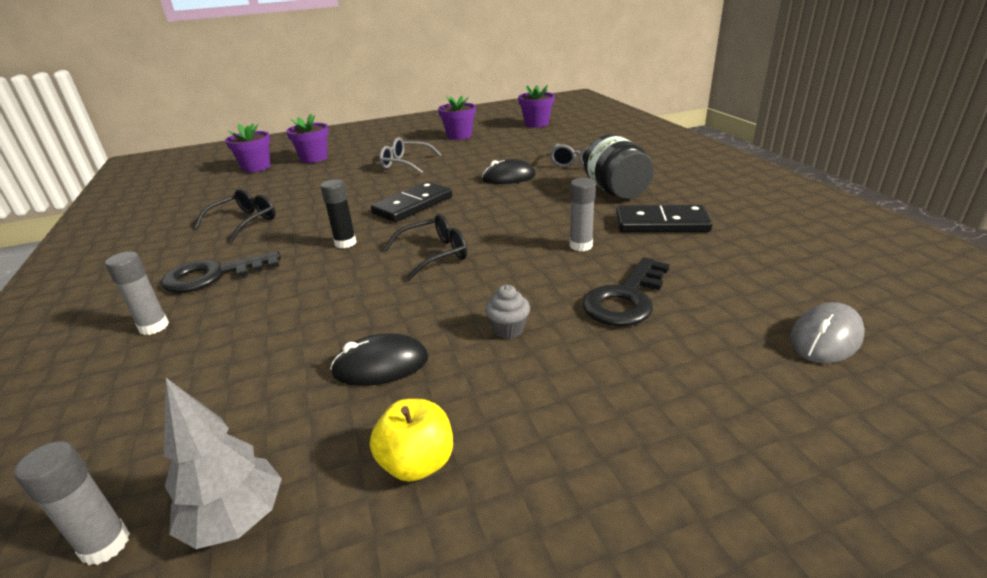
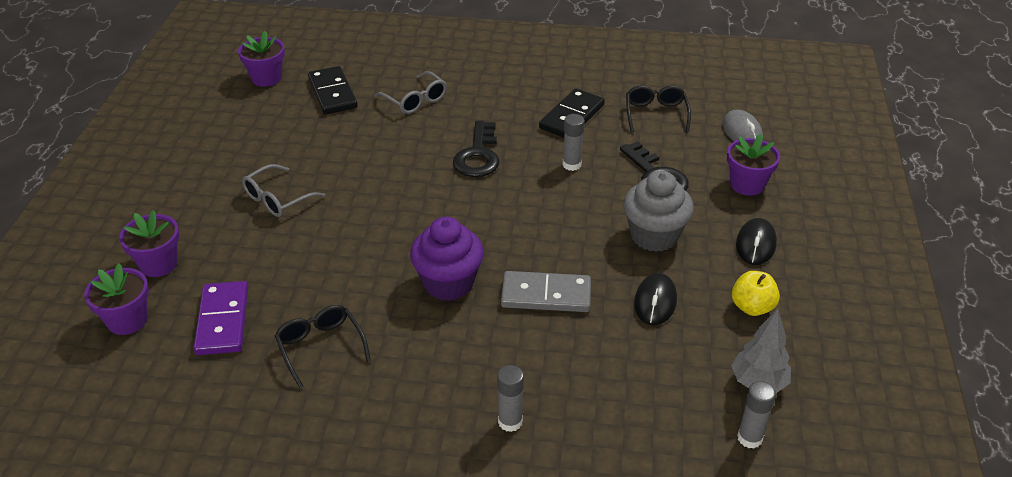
camera: 65 degrees left, 10 degrees up
black key [161,251,281,293] -> black key moved to [453,121,499,177]
black glue stick [321,179,356,248] -> purple cupcake [410,217,484,301]
black domino [371,182,452,222] -> black domino moved to [308,66,358,114]
black glasses [383,214,467,281] -> black glasses moved to [626,85,691,133]
purple flower pot [438,96,476,140] -> purple flower pot moved to [727,134,780,196]
black mouse [482,159,536,184] -> black mouse moved to [736,218,777,265]
grey cupcake [485,285,530,339] -> grey cupcake [623,171,694,252], size x2.16
black jar [584,134,654,199] -> none
none -> purple domino [194,281,248,355]
none -> grey domino [501,271,591,312]

